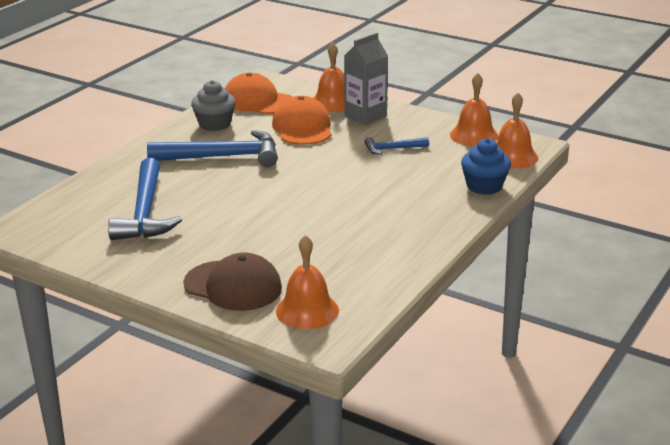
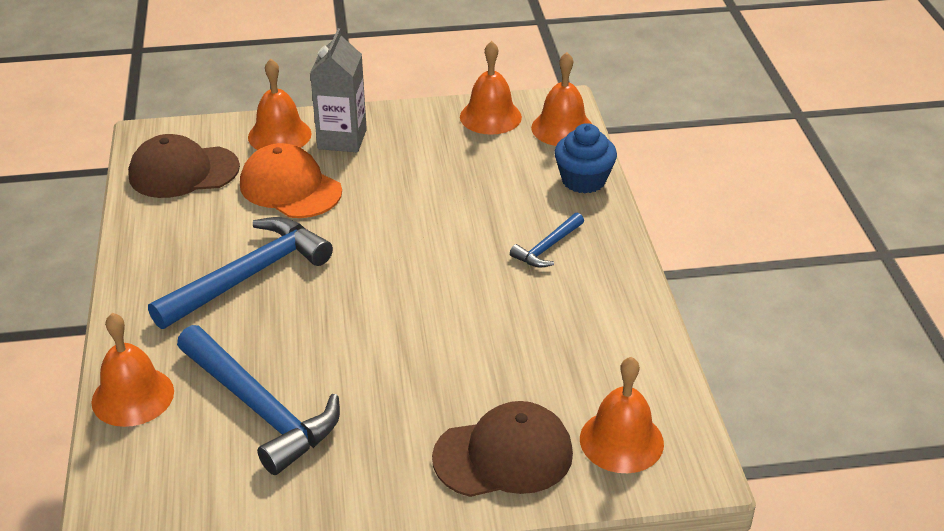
camera: 40 degrees left, 10 degrees up
grey cupcake [191,80,236,131] -> none
orange cap [225,73,292,114] -> brown cap [128,134,240,198]
blue hammer [364,137,429,155] -> blue hammer moved to [510,212,584,267]
none -> orange bell [91,313,174,427]

